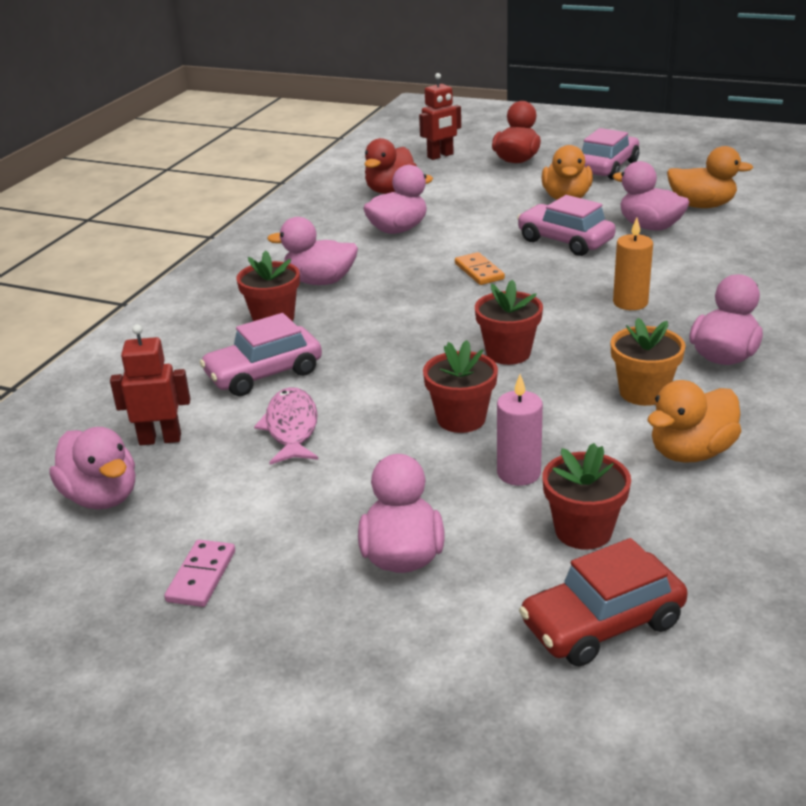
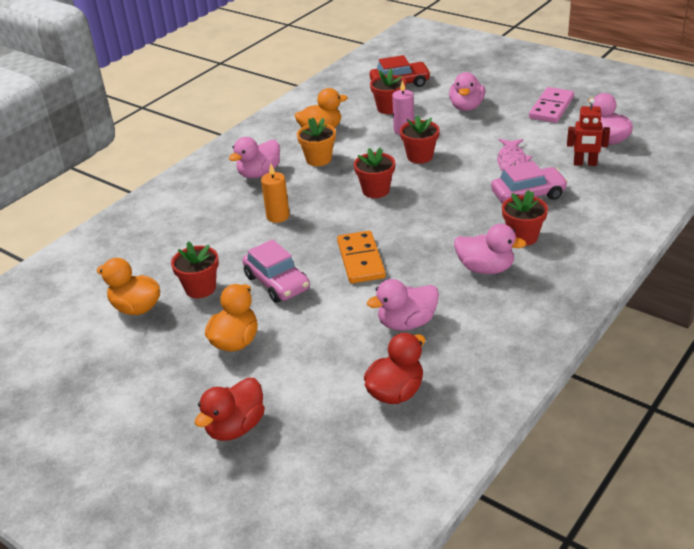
camera: 165 degrees left, 5 degrees up
pink domino [164,540,235,607] -> pink domino [529,87,574,123], size x1.64
red robot [419,73,461,160] -> none
orange domino [455,252,505,285] -> orange domino [337,231,386,284], size x1.64
pink car [582,128,639,180] -> none
pink duck [612,161,690,231] -> red flower pot [171,241,219,298]

